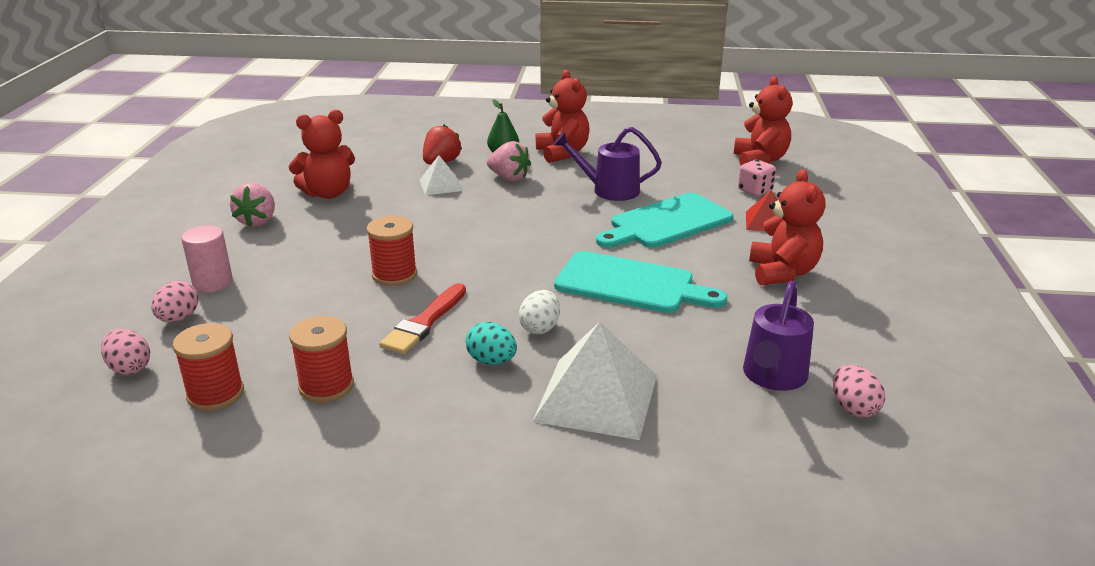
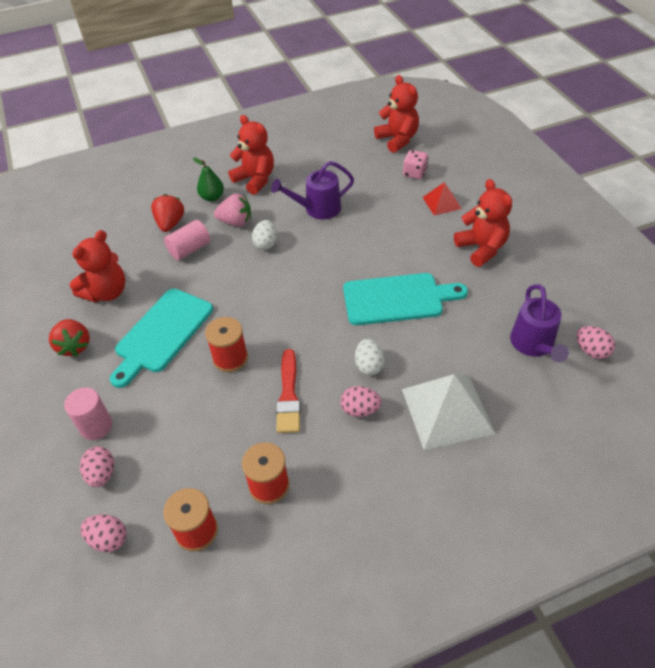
camera: 25 degrees left, 20 degrees up
pink strawberry [230,183,275,227] -> red strawberry [49,319,90,357]
white pyramid [419,155,463,195] -> pink cylinder [164,220,210,260]
turquoise egg [466,322,517,365] -> pink egg [340,386,382,417]
turquoise cutting board [596,193,733,248] -> turquoise cutting board moved to [110,289,213,388]
none -> white egg [252,220,277,250]

